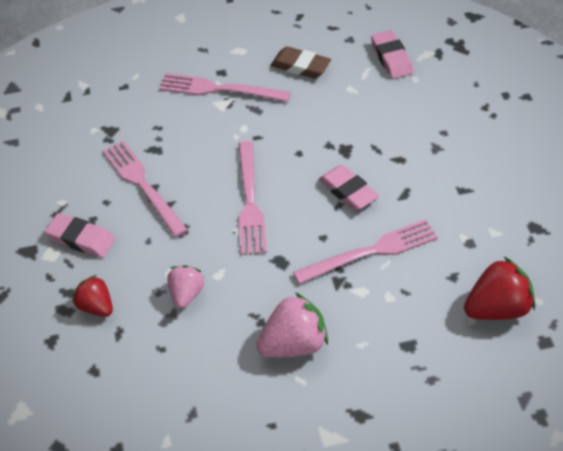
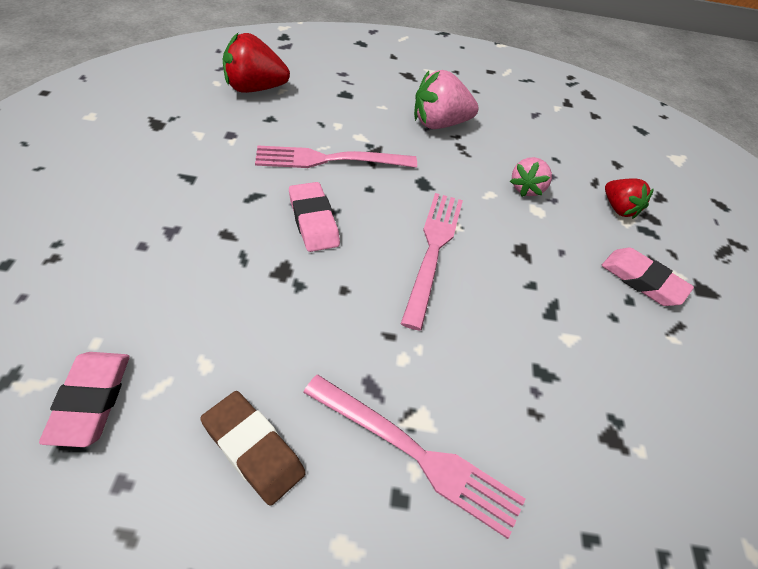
camera: 170 degrees left, 0 degrees up
pink fork [103,141,188,237] -> none

